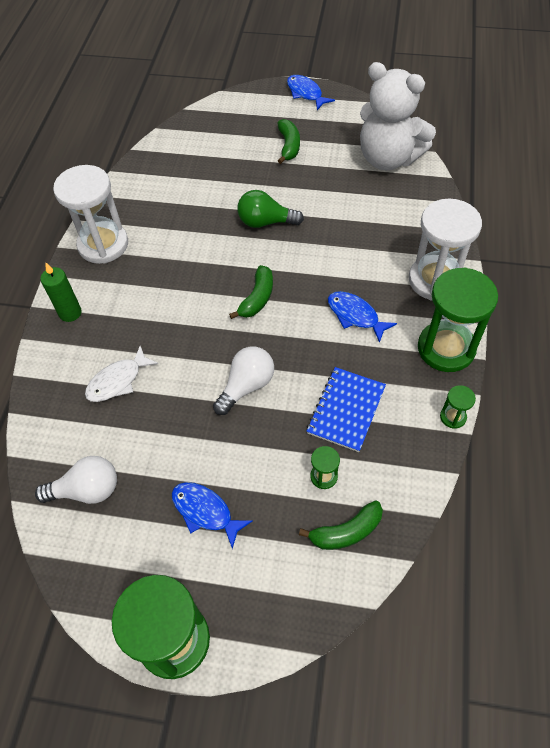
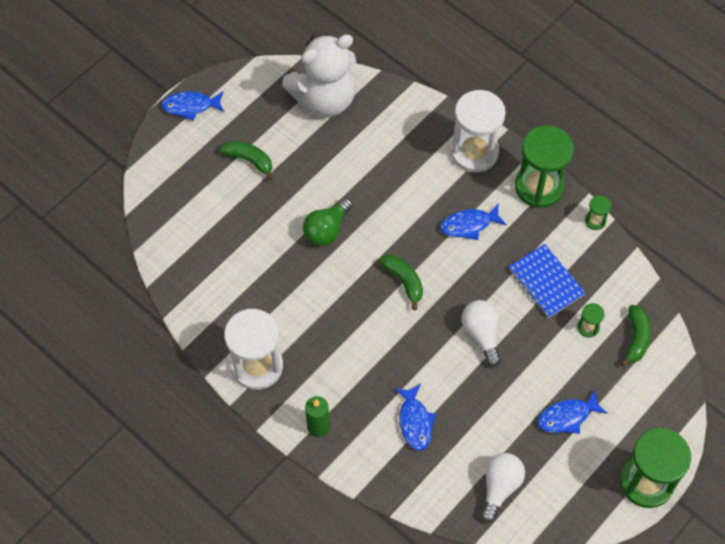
camera: 60 degrees left, 5 degrees up
white fish [85,346,158,402] -> blue fish [394,384,436,451]

